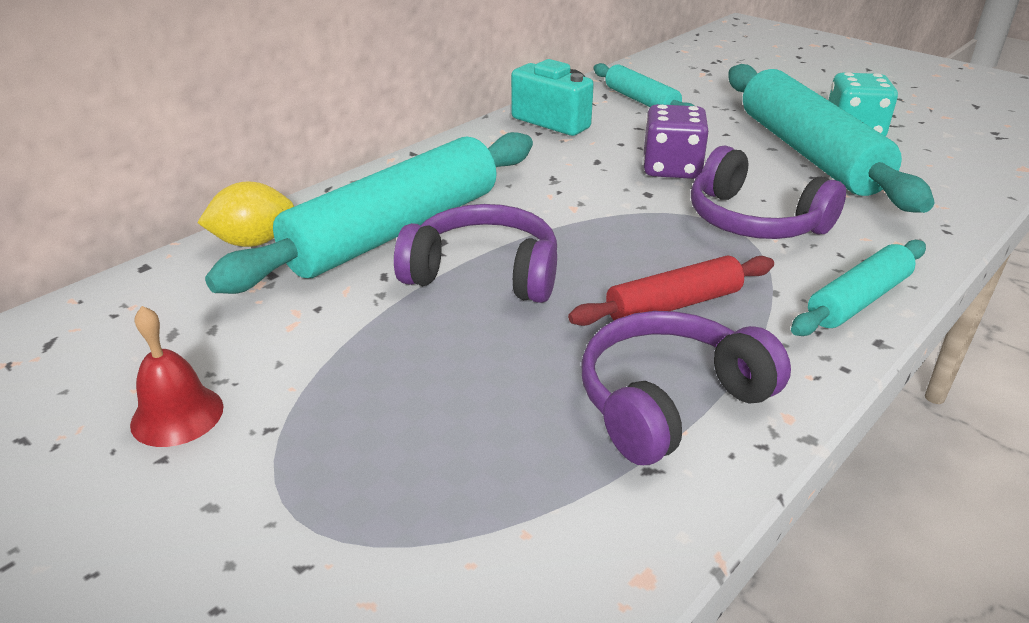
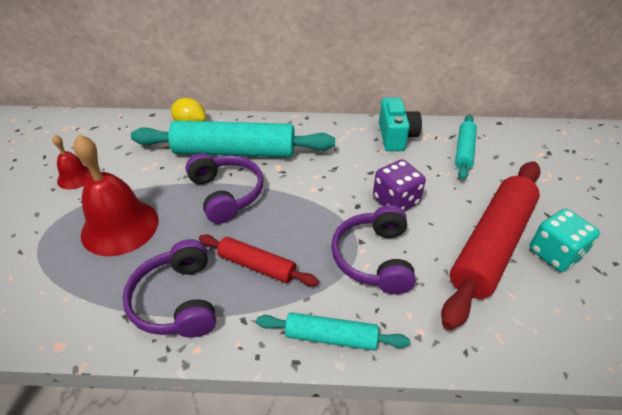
camera: 50 degrees right, 10 degrees up
purple headphones [581,311,791,465] -> purple headphones turned 120 degrees counterclockwise [122,239,216,338]
turquoise rolling pin [728,64,934,213] -> red rolling pin [441,161,541,330]
none -> red bell [73,135,159,256]

